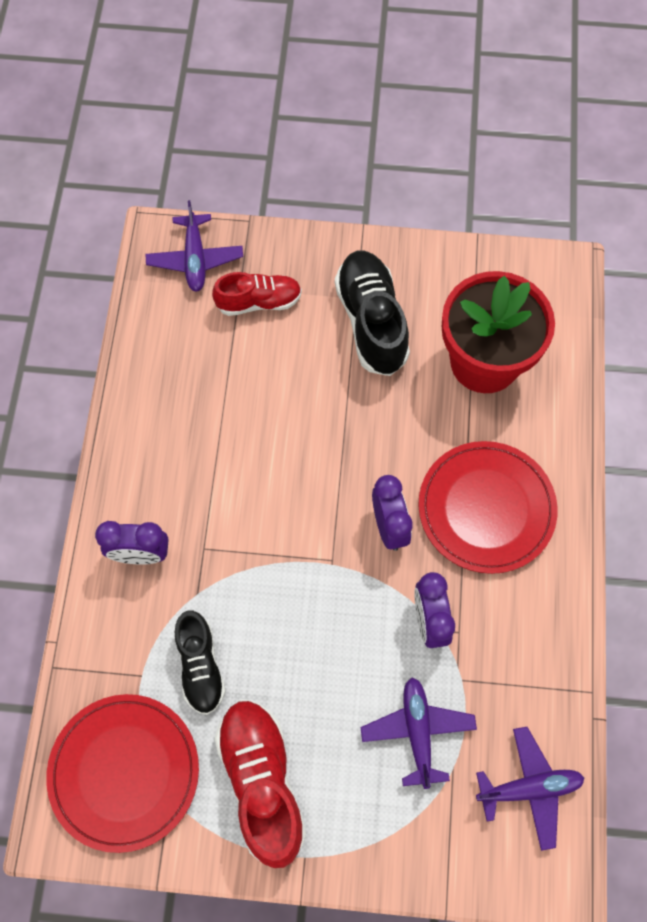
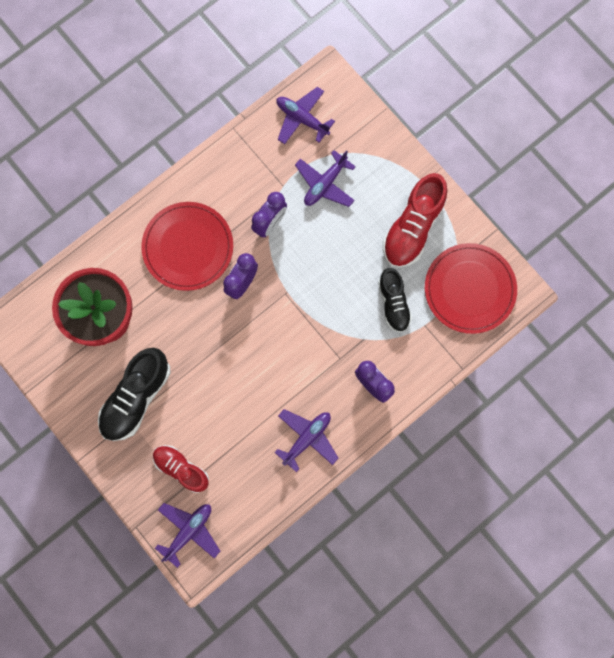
camera: 135 degrees left, 10 degrees up
black shoe [175,611,226,715] -> black shoe turned 135 degrees clockwise [378,268,412,333]
none -> purple plane [275,409,339,472]

